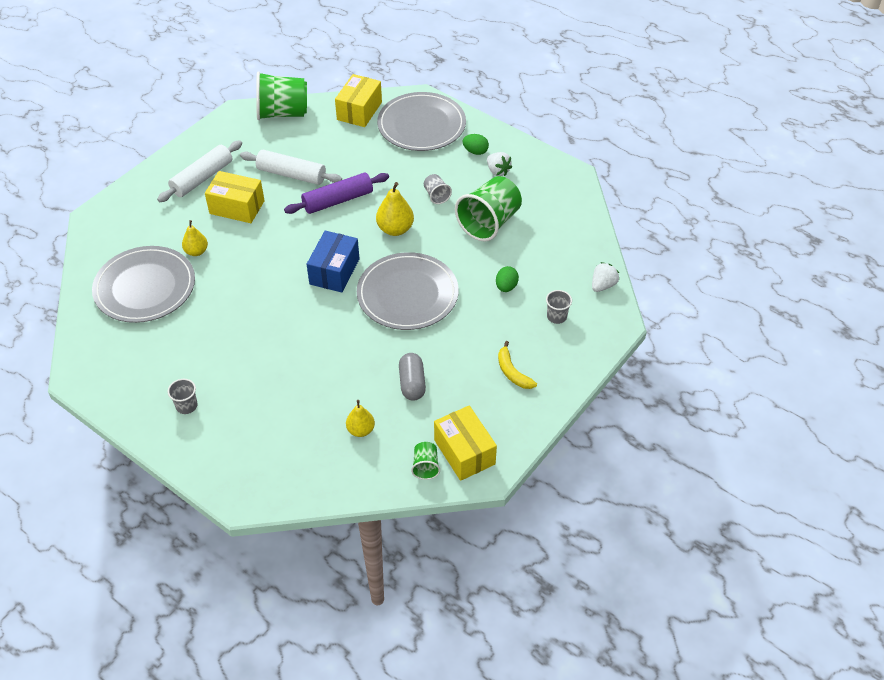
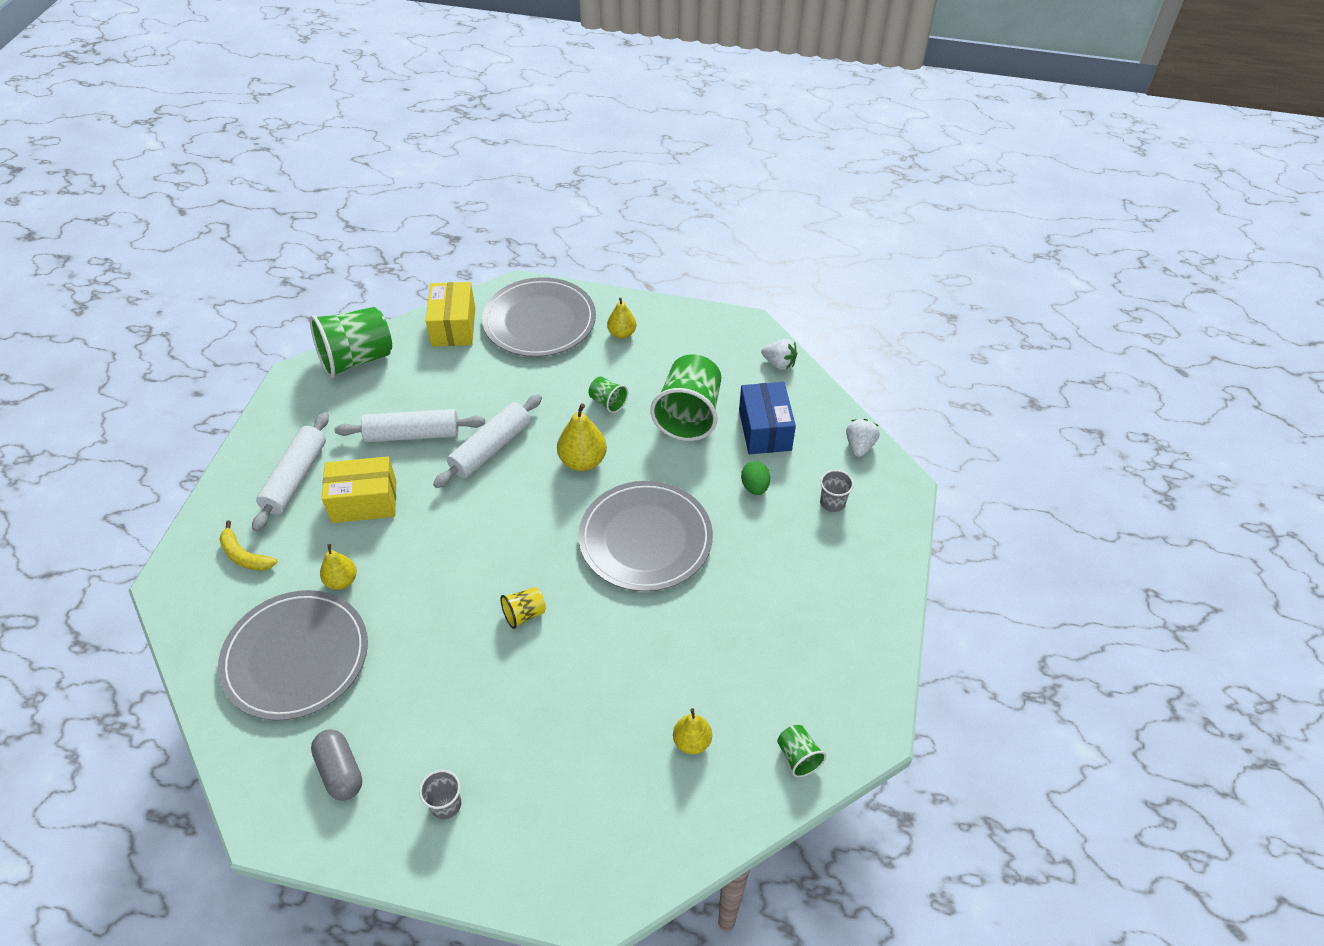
camera: 25 degrees left, 0 degrees up
purple rolling pin [284,173,389,214] -> white rolling pin [433,394,542,488]
blue box [307,231,360,292] -> blue box moved to [739,382,796,454]
grey capsule [399,353,426,401] -> grey capsule moved to [311,729,362,801]
grey cup [424,174,452,204] -> green cup [588,377,628,413]
yellow box [434,405,497,481] -> none
green egg [462,134,489,155] -> yellow pear [607,298,637,339]
white strawberry [487,152,512,176] -> white strawberry moved to [761,339,797,370]
yellow banana [498,341,537,389] -> yellow banana moved to [219,521,278,571]
none -> yellow cup [501,587,546,629]

